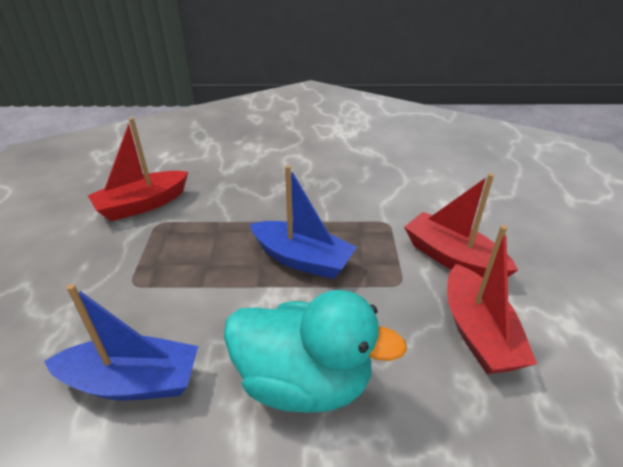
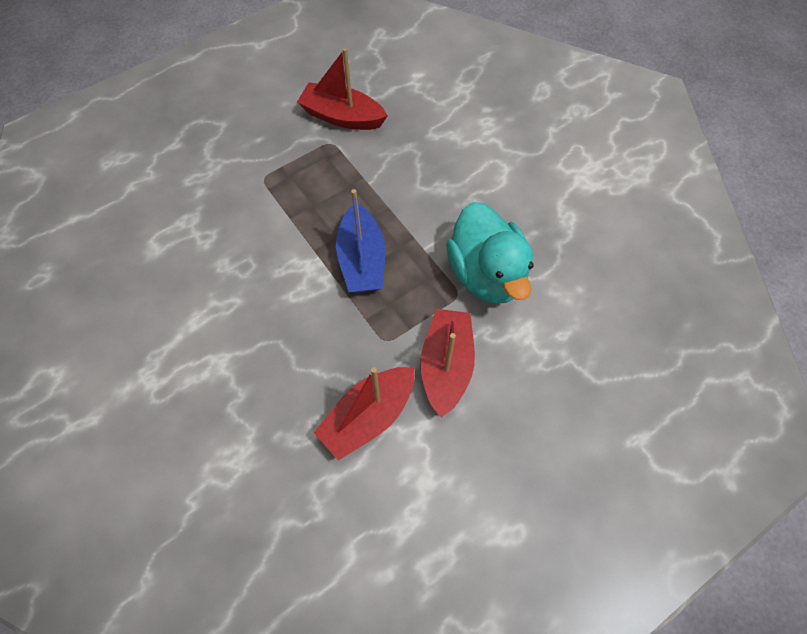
camera: 55 degrees right, 25 degrees up
blue boat [44,284,198,400] -> none
turquoise duck [224,290,407,413] -> turquoise duck moved to [446,202,533,304]

